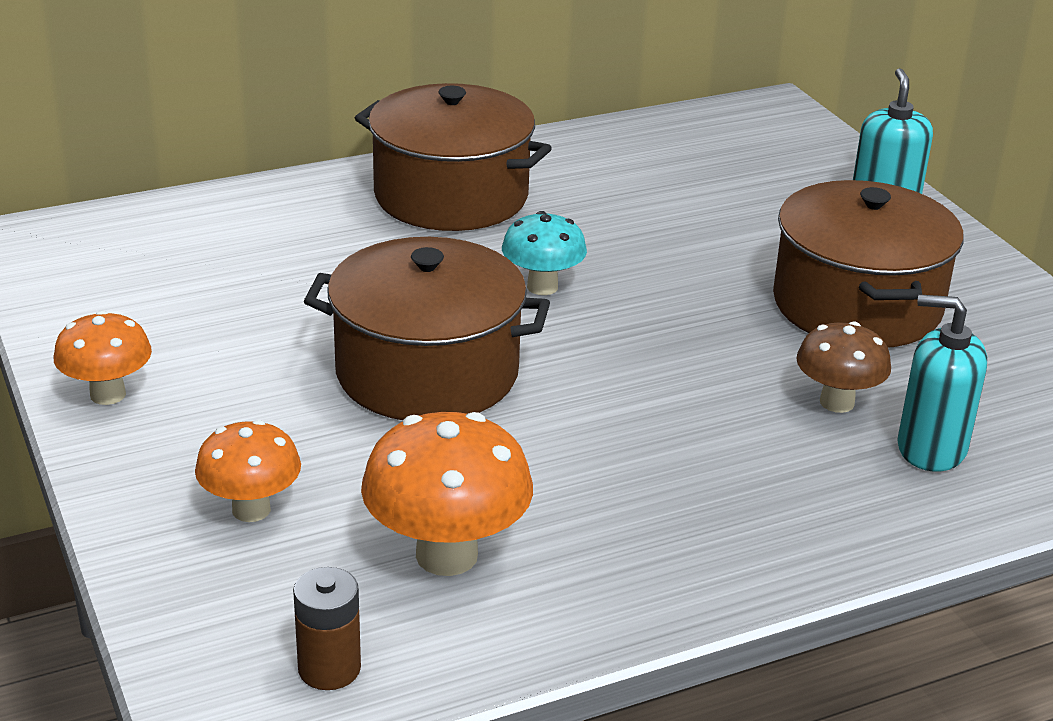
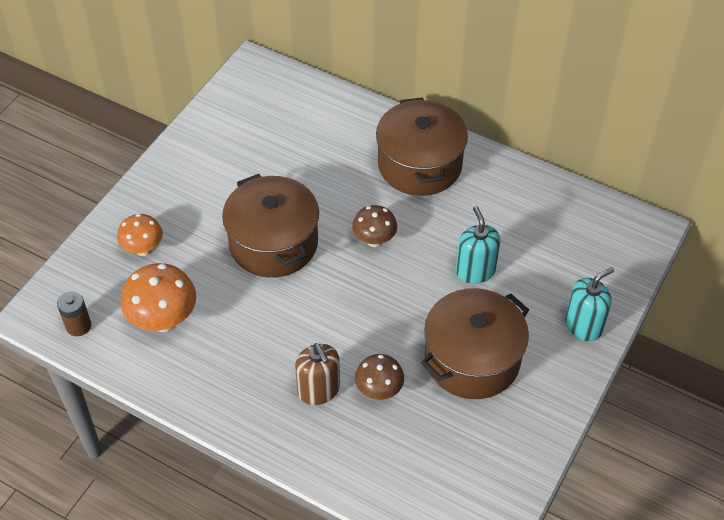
camera: 55 degrees right, 20 degrees up
orange mushroom [54,310,152,405] -> none
turquoise mushroom [502,211,587,295] -> brown mushroom [352,205,397,247]
turquoise soap dispenser [897,294,987,472] -> turquoise soap dispenser moved to [456,206,501,284]
none -> brown soap dispenser [295,343,340,405]

